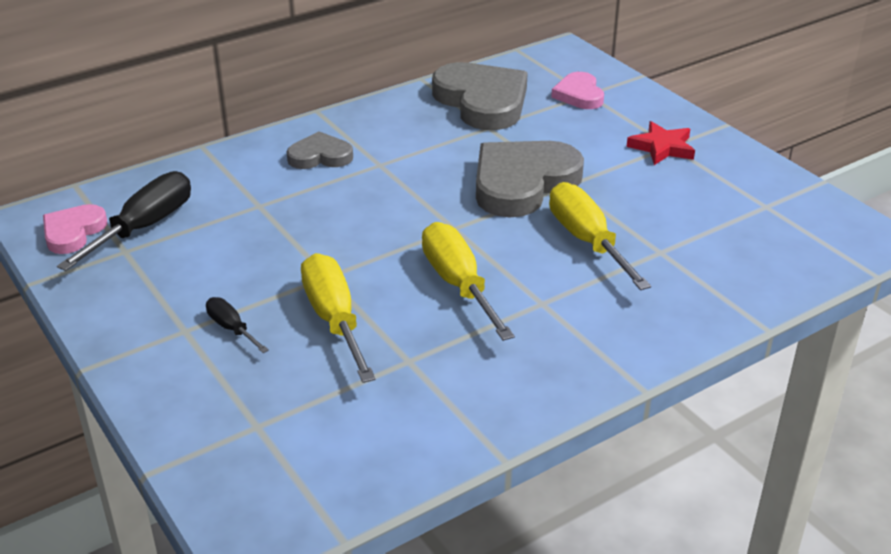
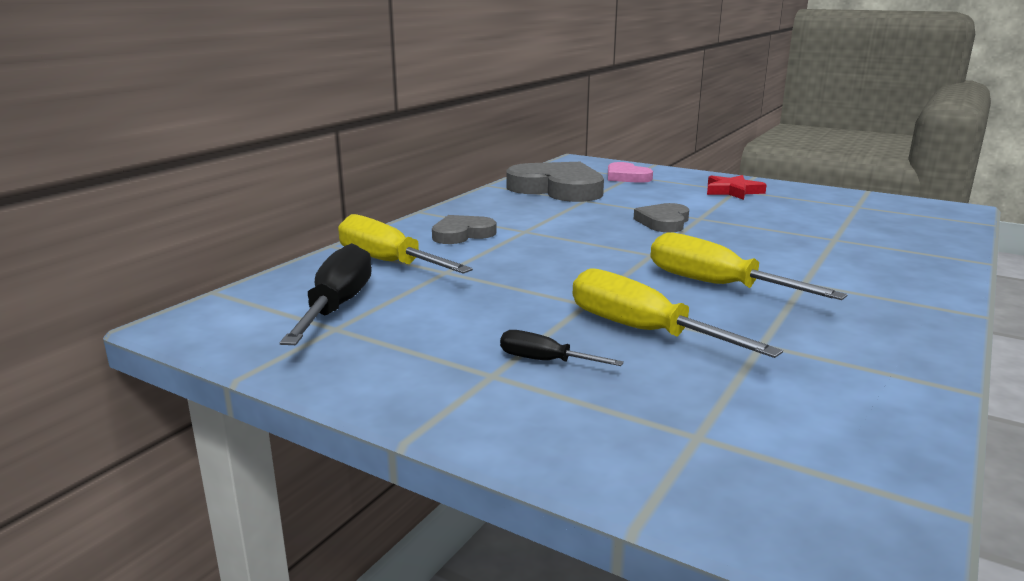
camera: 25 degrees left, 15 degrees down
pink heart [43,204,107,254] -> none
grey heart [476,141,584,217] -> grey heart [634,203,689,233], size x0.54
yellow screwdriver [549,182,651,290] -> yellow screwdriver moved to [338,214,473,274]

